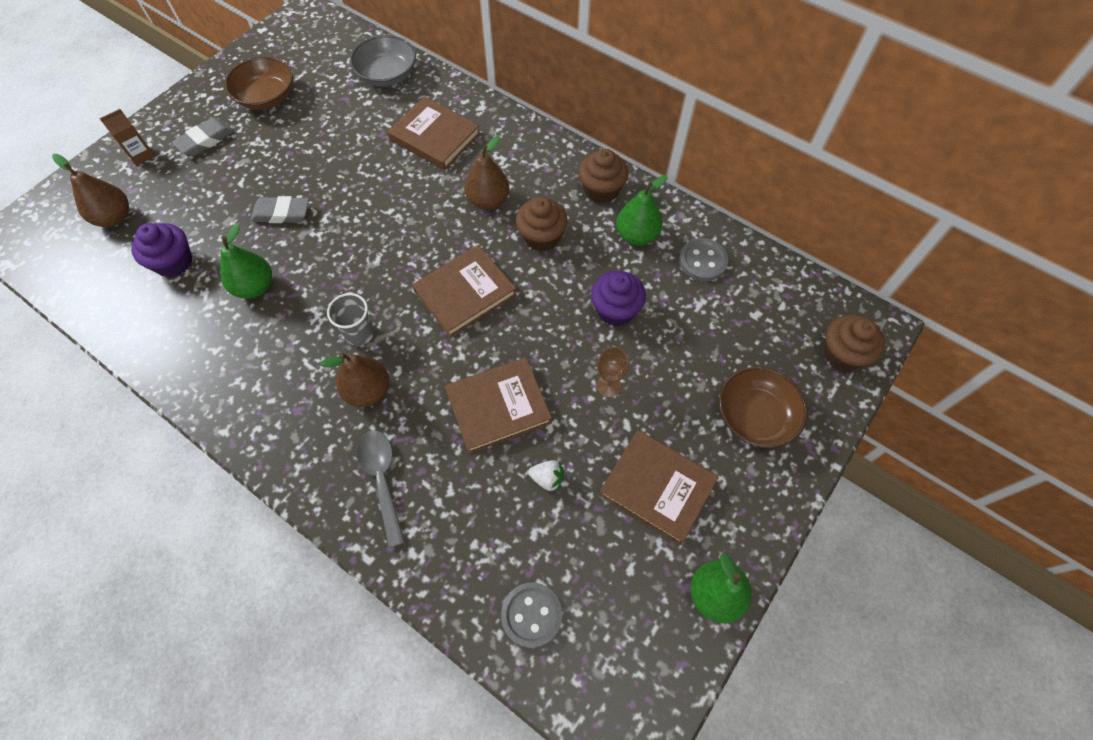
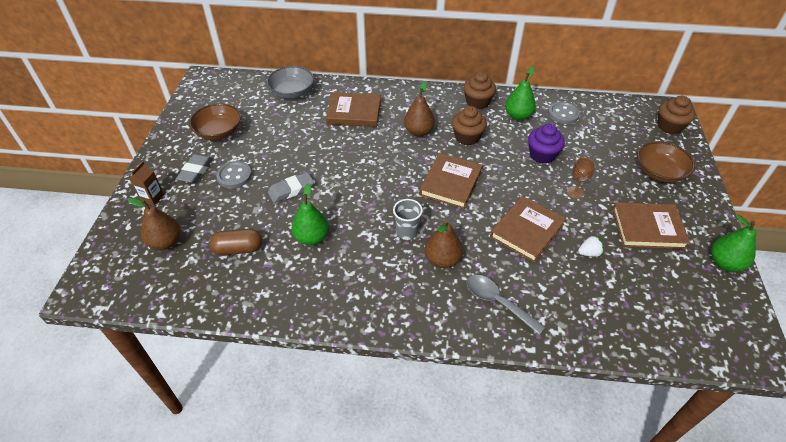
camera: 30 degrees left, 15 degrees down
purple cupcake [131,223,192,277] -> brown capsule [209,228,262,255]
grey button [501,583,562,648] -> grey button moved to [216,161,252,188]

